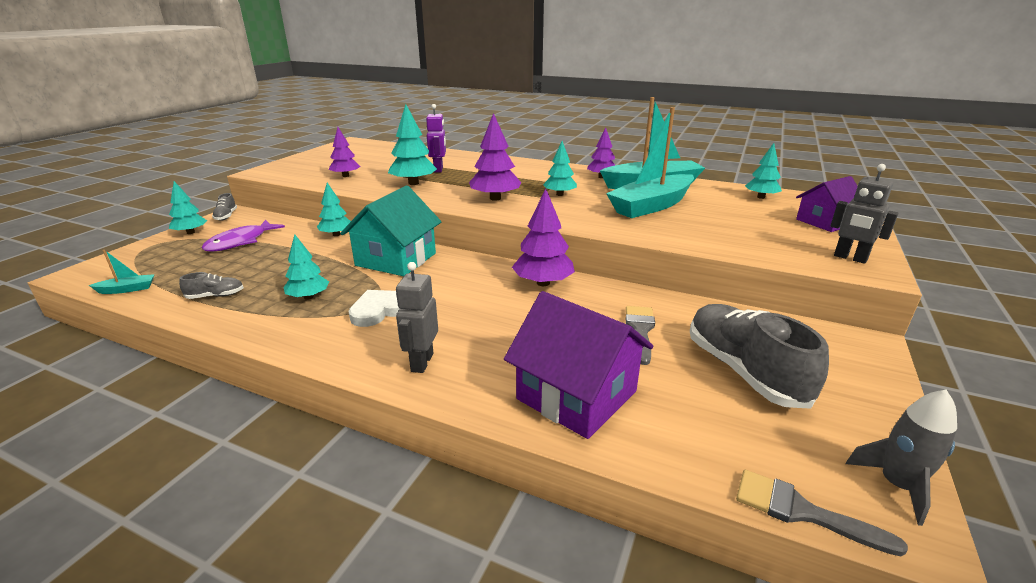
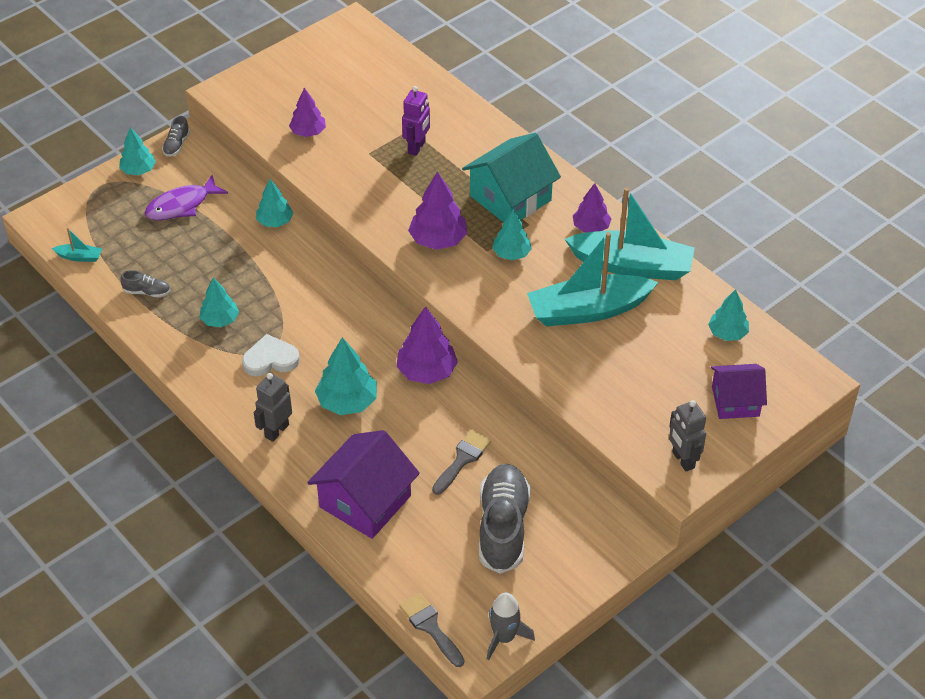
camera: 25 degrees right, 20 degrees up
turquoise house [340,185,442,276] -> turquoise house moved to [462,133,561,222]
turquoise tree [388,104,437,185] -> turquoise tree moved to [315,337,377,415]
purple house [504,291,653,439] -> purple house turned 60 degrees clockwise [307,430,420,539]

